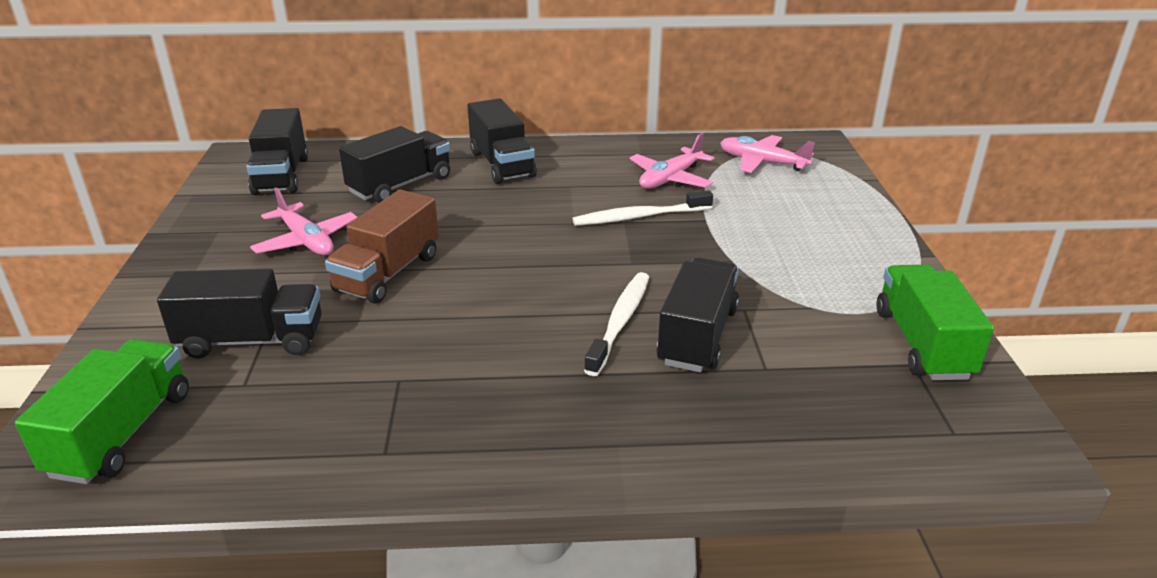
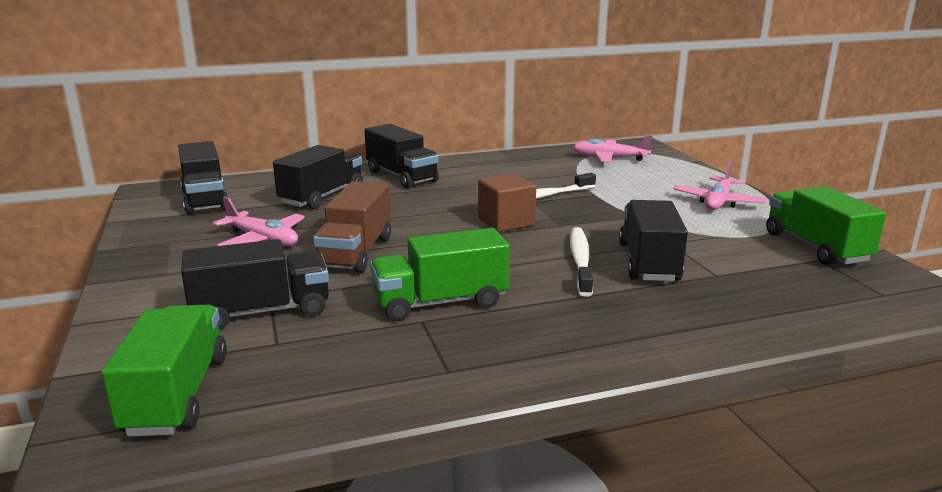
camera: 15 degrees left, 10 degrees down
pink plane [629,133,714,189] -> pink plane moved to [673,160,767,210]
none -> green truck [370,228,510,321]
none -> brown cube [478,173,536,232]

